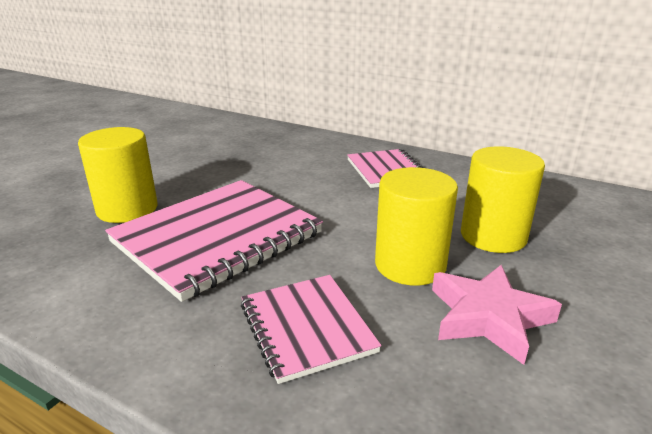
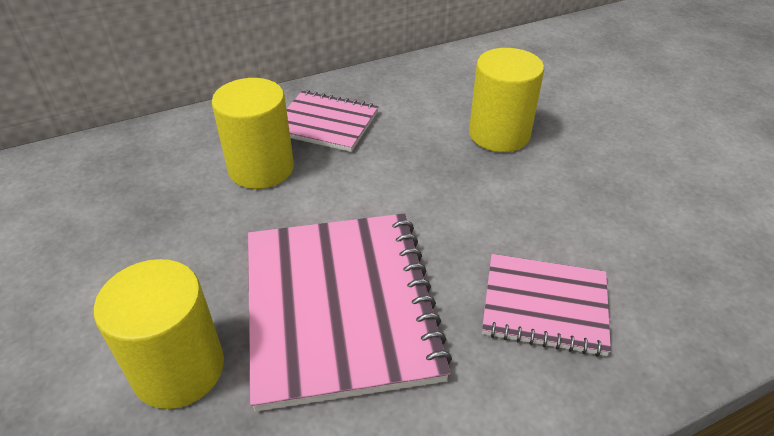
camera: 55 degrees left, 15 degrees up
yellow cylinder [375,167,458,286] -> yellow cylinder moved to [212,78,294,189]
pink star [432,265,562,365] -> none

